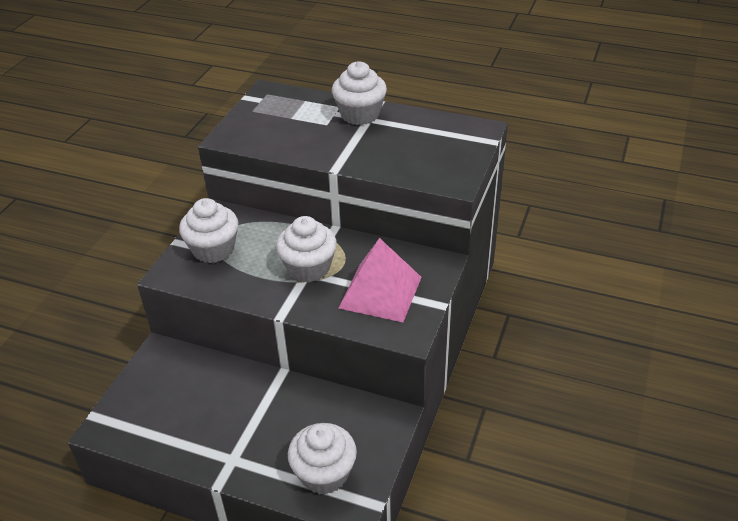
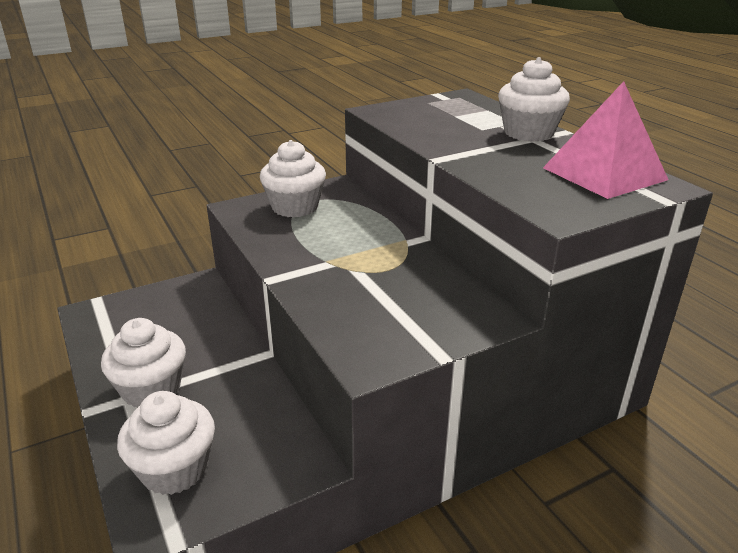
camera: 40 degrees right, 10 degrees down
white cupcake [276,216,337,282] -> white cupcake moved to [101,318,186,407]
pink pyramid [339,238,422,322] -> pink pyramid moved to [543,81,668,199]

